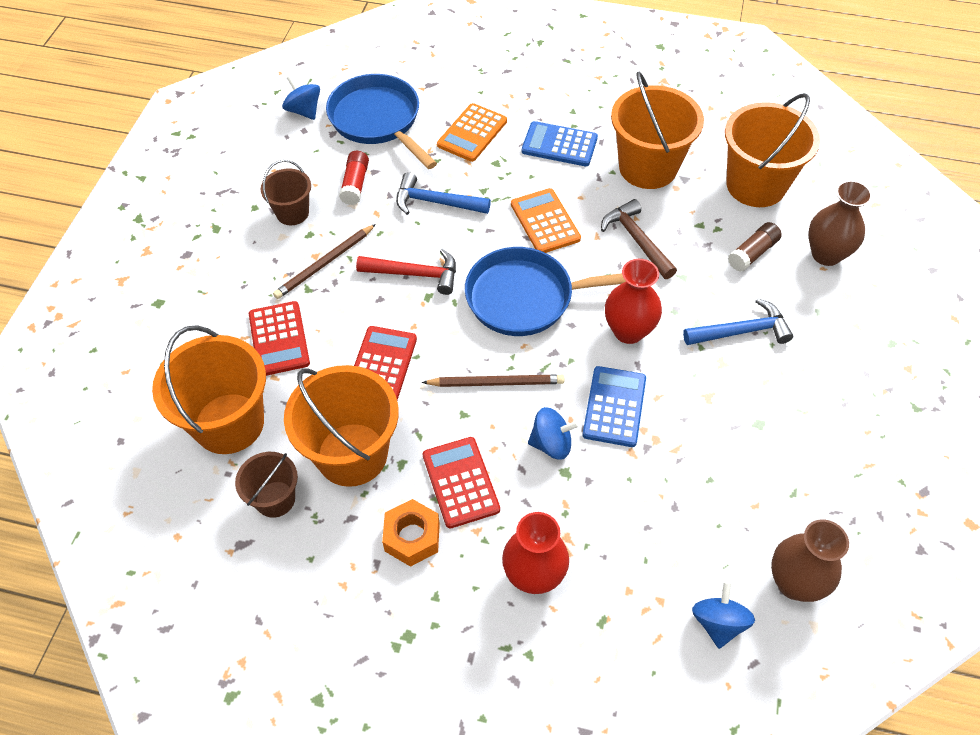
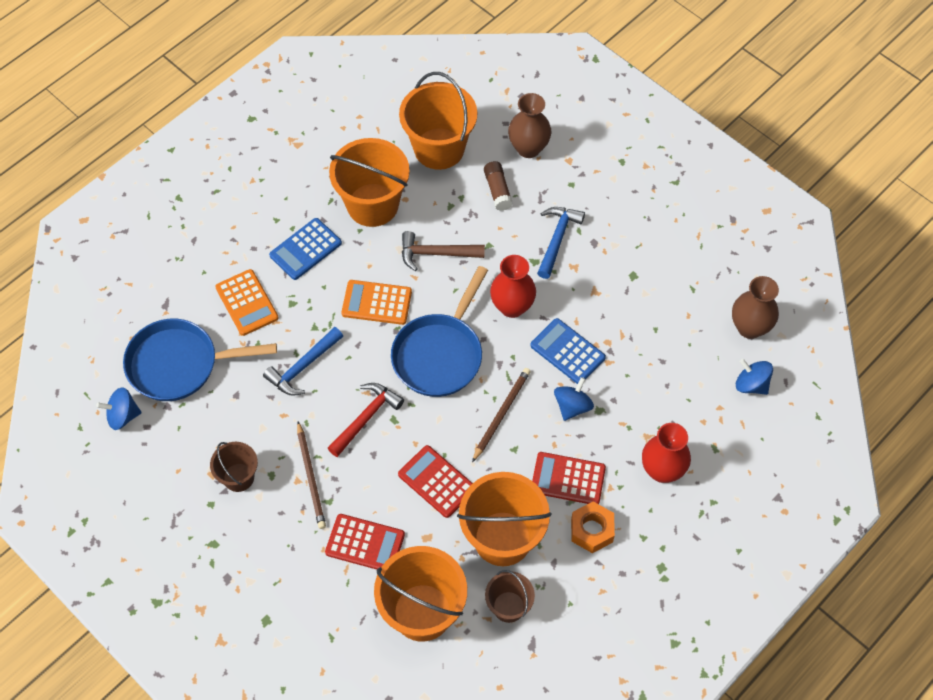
camera: 60 degrees left, 5 degrees up
red glue stick [339,151,369,205] -> none

